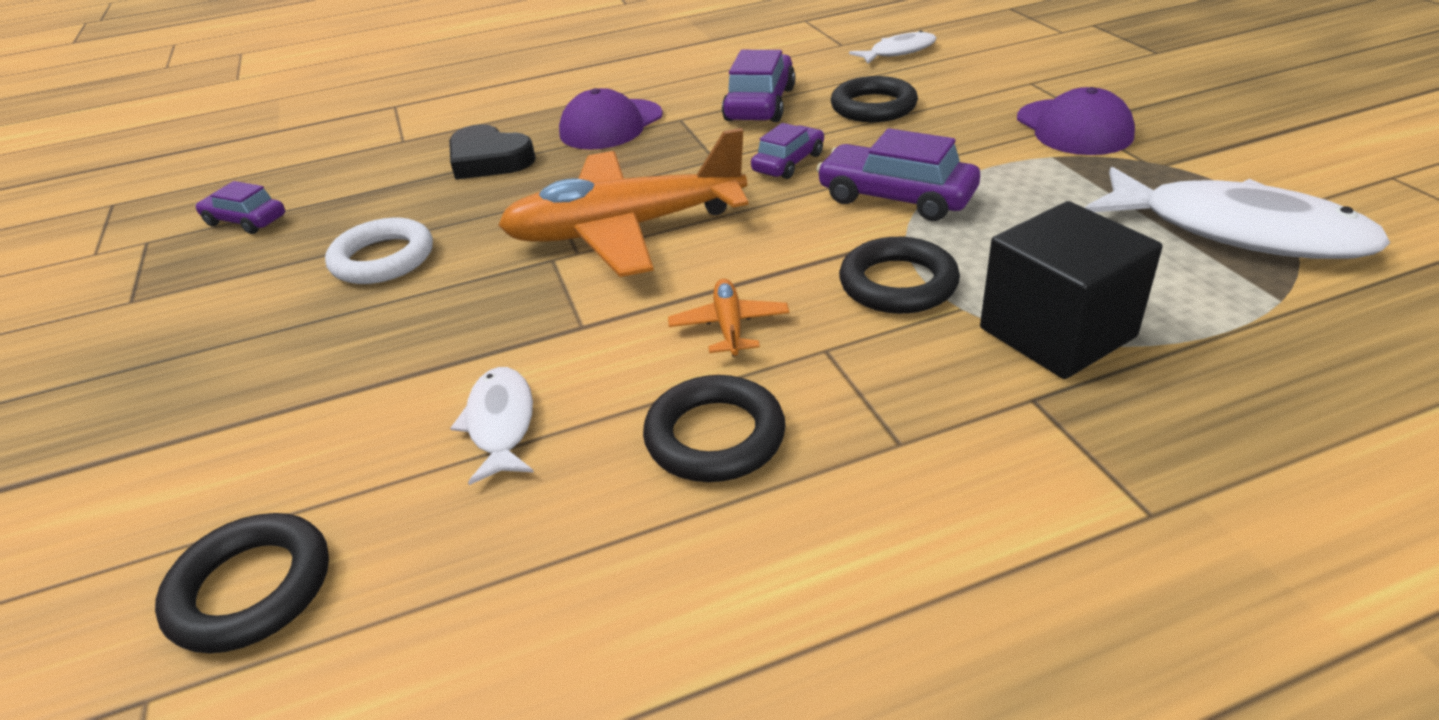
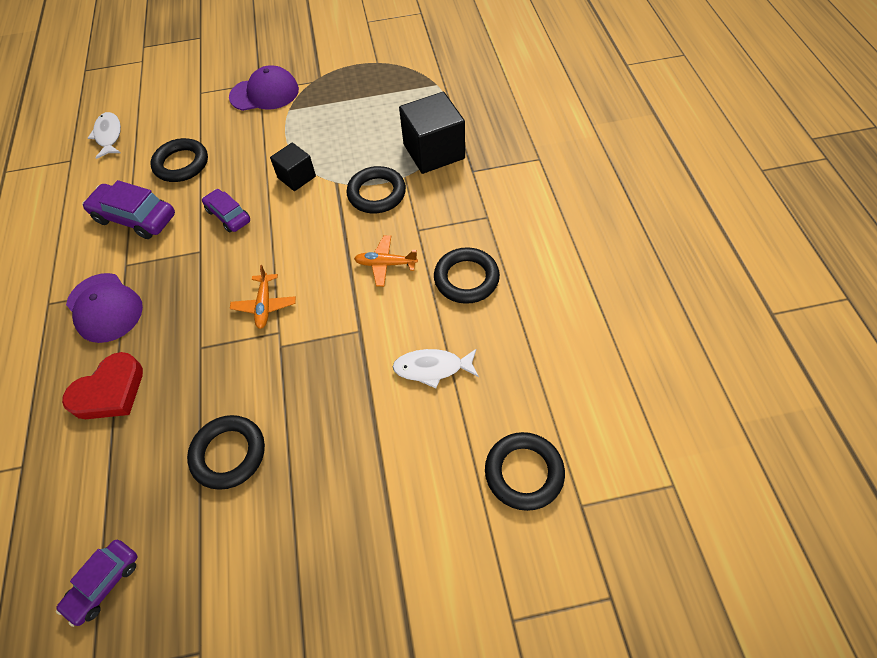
camera: 80 degrees left, 20 degrees up
white ring [325,218,433,284] -> black ring [187,415,265,490]
black heart [449,124,536,180] -> red heart [62,352,143,419]
orange plane [498,128,749,277] -> orange plane [230,265,296,329], size x0.42
purple car [816,128,980,221] -> black cube [270,143,316,191]
white fish [1085,167,1390,259] -> none

